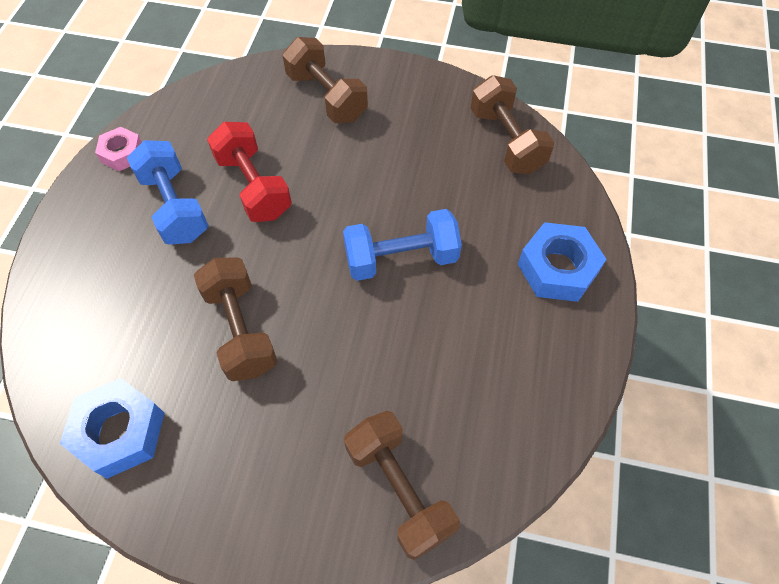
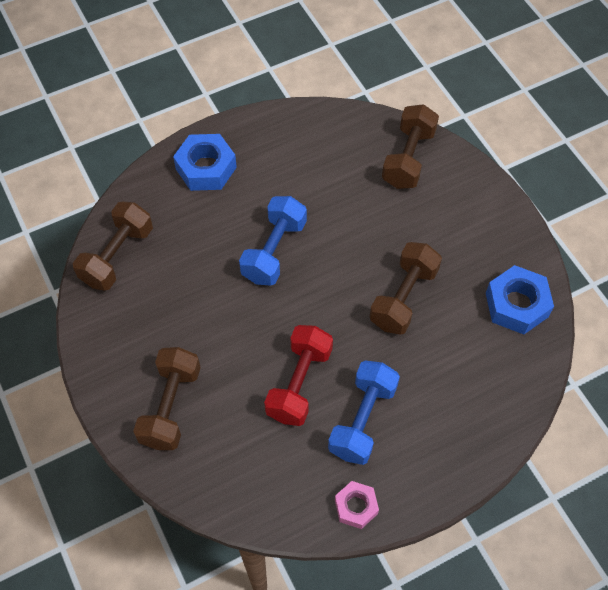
camera: 130 degrees left, 0 degrees up
blue dumbbell [343,209,462,281] -> blue dumbbell turned 75 degrees clockwise [239,196,307,285]

